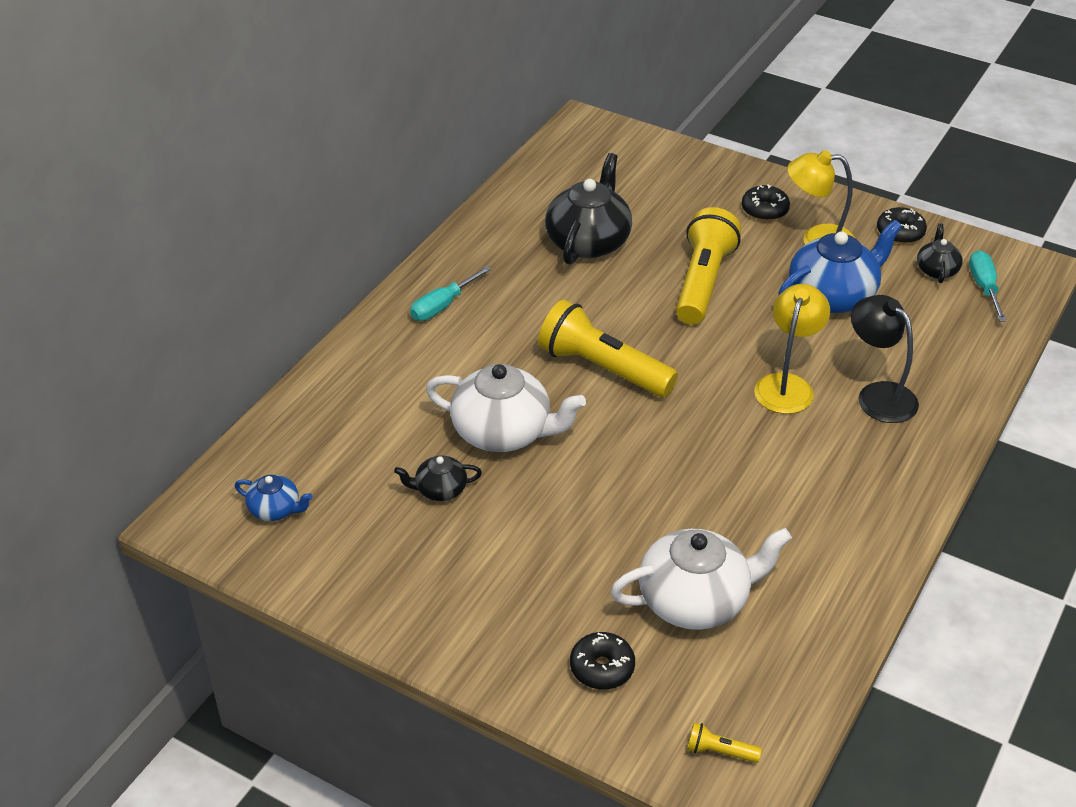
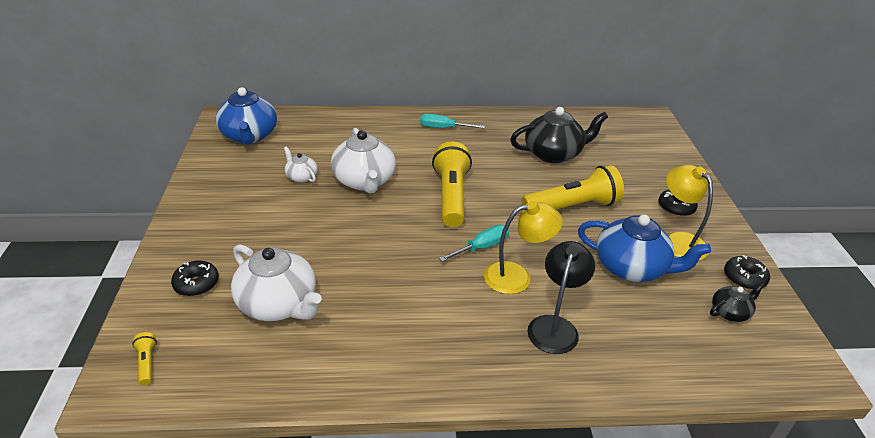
camera: 55 degrees right, 5 degrees down
blue teapot [235,475,313,521] -> blue teapot [216,87,277,145], size x1.99
black teapot [394,455,482,501] -> white teapot [284,147,317,183]
turquoise screwdriver [969,251,1006,321] -> turquoise screwdriver moved to [439,225,509,262]

